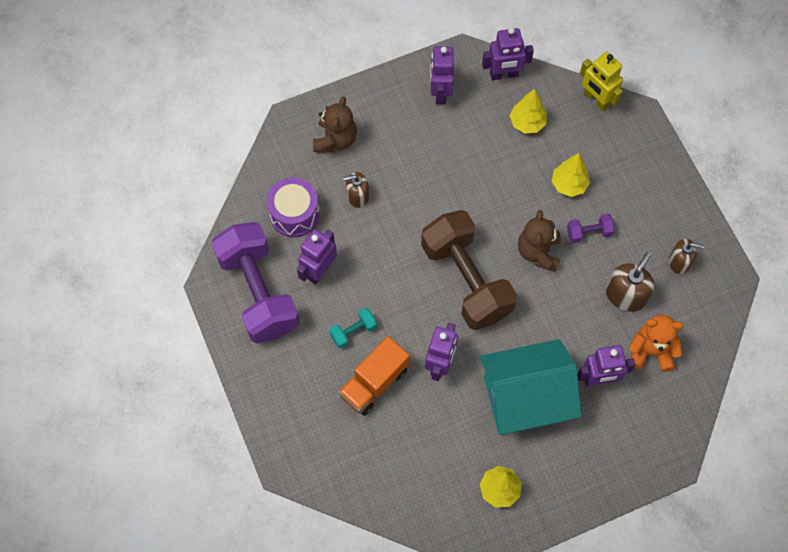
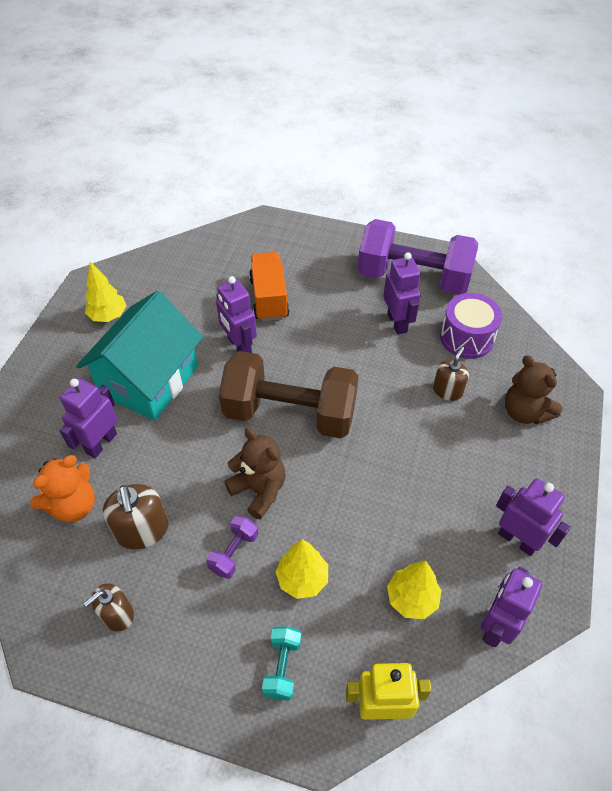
camera: 130 degrees right, 15 degrees down
turquoise dumbbell [329,308,377,349] -> turquoise dumbbell moved to [262,626,301,700]

